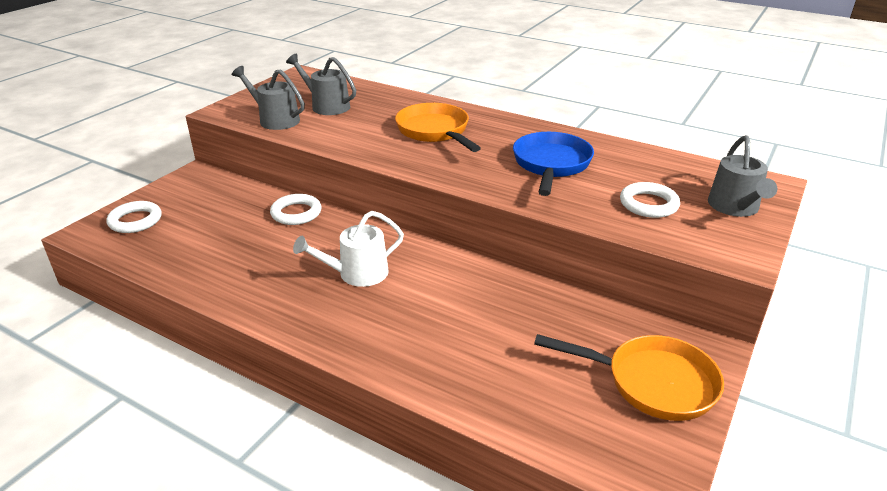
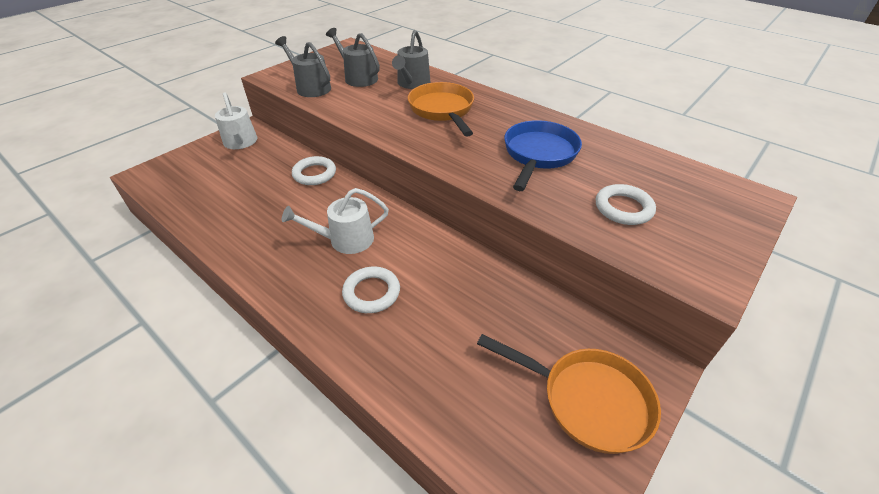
camera: 10 degrees right, 10 degrees up
white ring [107,201,162,233] -> white ring moved to [342,267,400,313]
grey watering can [708,135,777,217] -> grey watering can moved to [392,30,430,89]
none -> white watering can [215,92,257,149]

